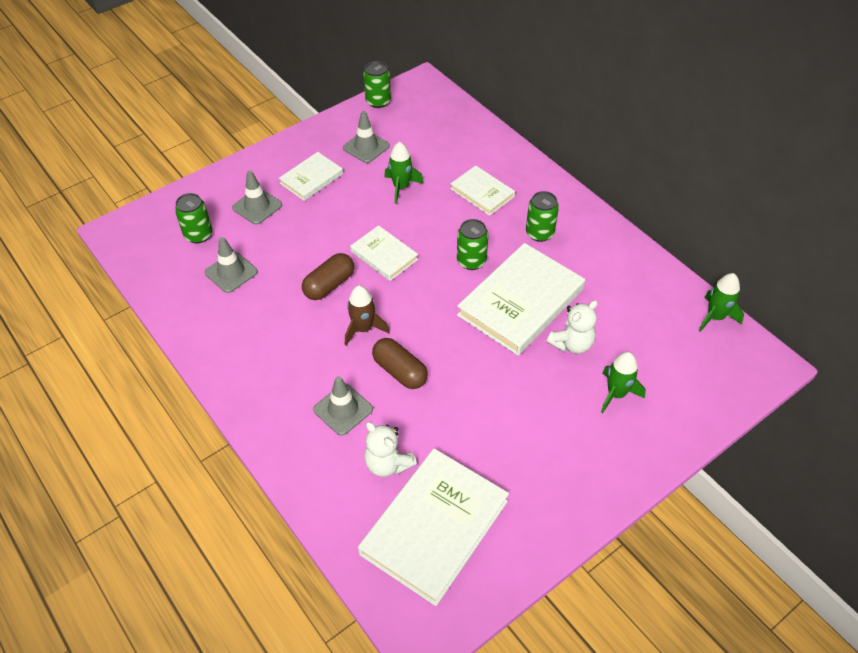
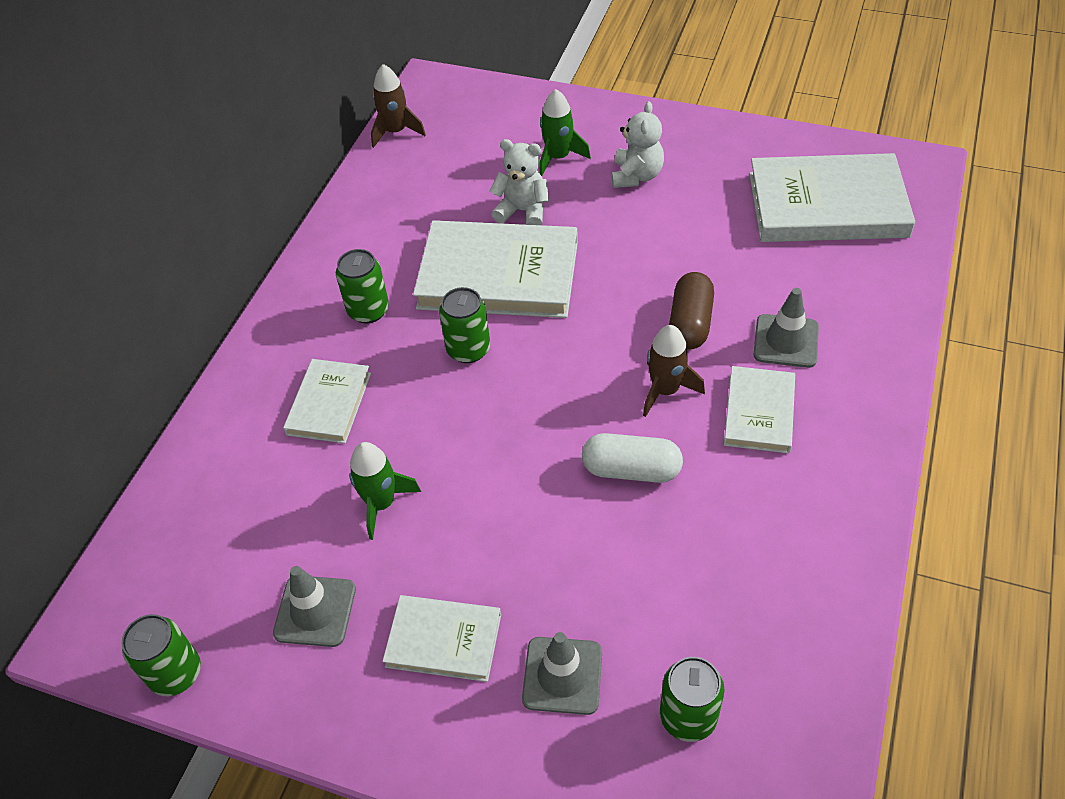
camera: 120 degrees left, 0 degrees up
grey traffic cone [205,237,258,293] -> none
brown capsule [302,253,354,300] -> white capsule [582,433,683,483]
white book [350,225,418,281] -> white book moved to [724,366,795,454]
white teddy bear [364,422,417,477] -> white teddy bear moved to [611,101,664,188]
green rocket [699,273,744,332] -> brown rocket [371,64,426,148]

